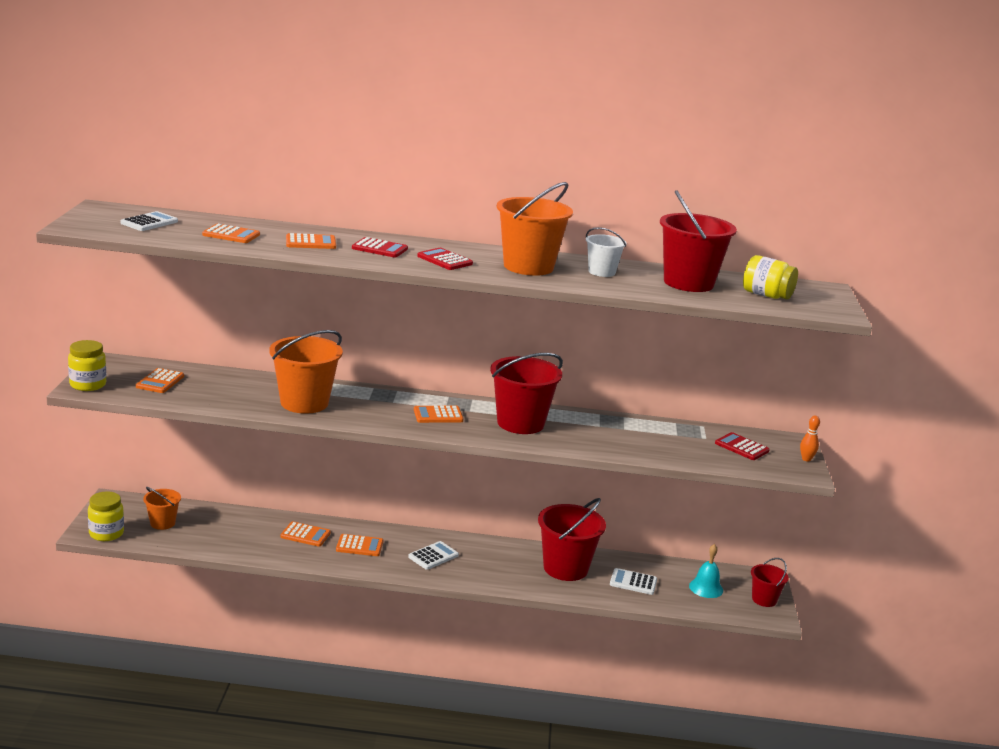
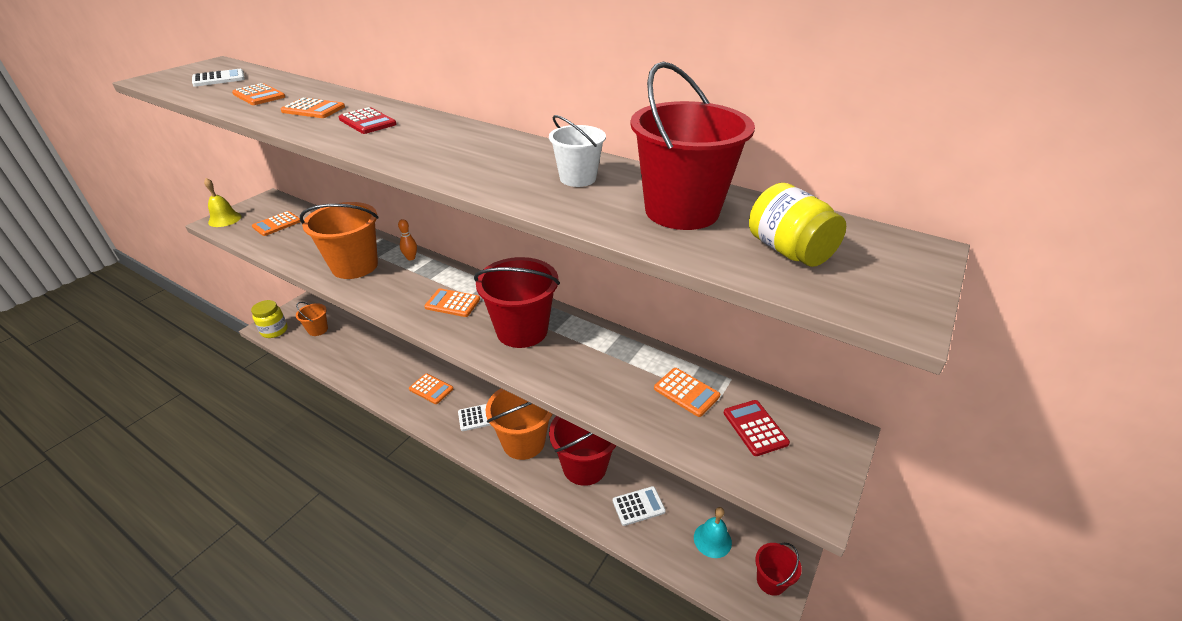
camera: 30 degrees right, 15 degrees up
yellow jar [68,340,106,391] -> yellow bell [204,178,241,227]
orange calculator [280,522,331,546] -> orange calculator moved to [654,368,720,417]
red calculator [417,248,473,270] -> none
orange bucket [497,182,573,276] -> orange bucket moved to [486,388,552,460]
white calculator [610,568,657,595] -> white calculator turned 120 degrees clockwise [613,486,666,526]
orange bowling pin [800,416,820,462] -> orange bowling pin moved to [398,219,417,260]

